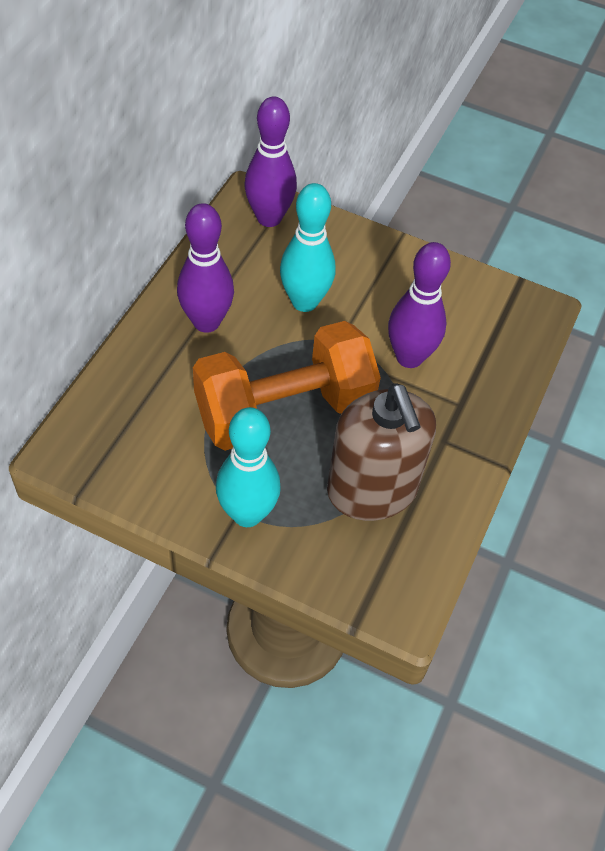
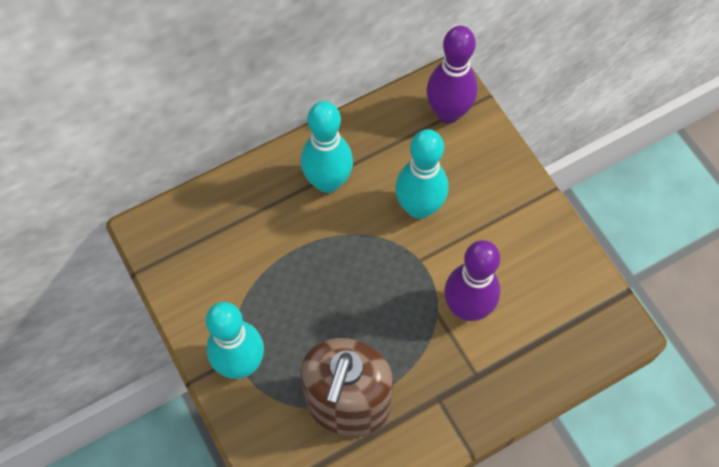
camera: 40 degrees right, 10 degrees up
purple bowling pin [177,203,234,333] -> turquoise bowling pin [301,101,353,193]
orange dumbbell [193,321,381,451] -> none

